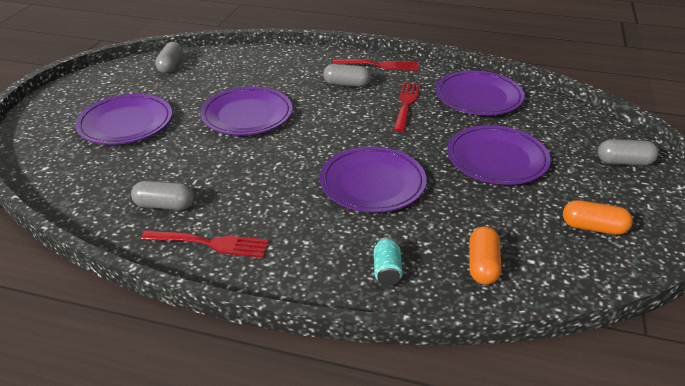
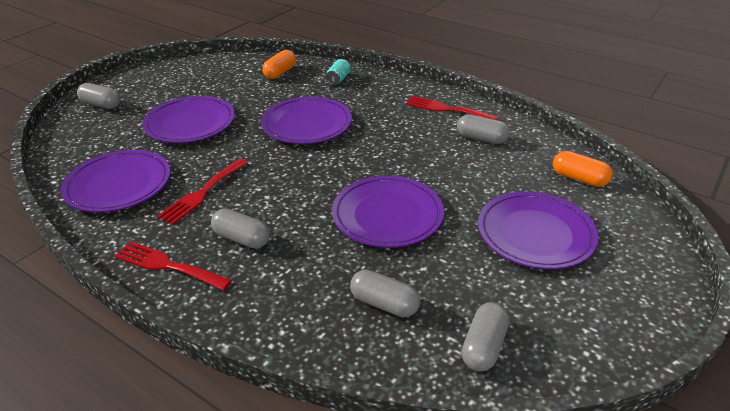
camera: 160 degrees left, 0 degrees up
orange capsule [563,200,633,235] -> orange capsule moved to [553,151,613,187]
none -> grey capsule [350,270,420,317]

